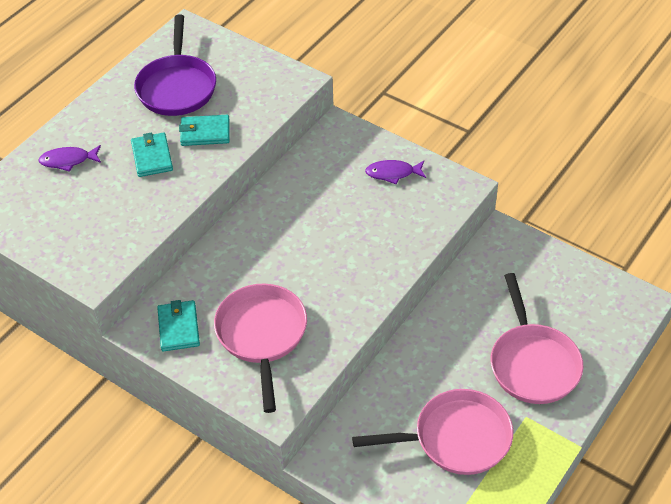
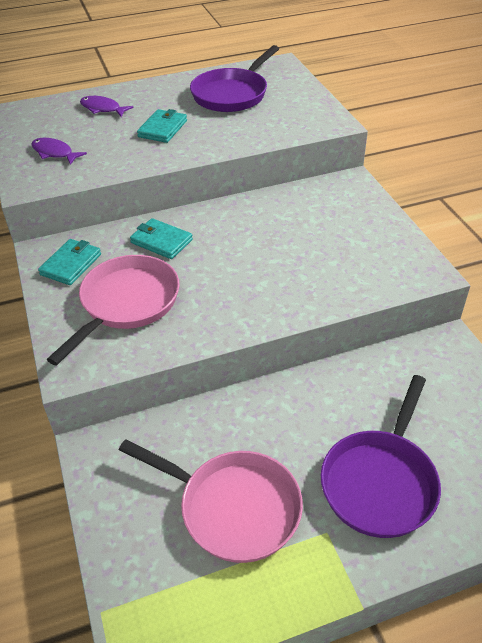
camera: 35 degrees right, 5 degrees down
turquoise wallet [179,115,230,146] -> turquoise wallet moved to [130,218,193,259]
purple fish [365,160,426,185] -> purple fish moved to [32,138,87,165]
pink pan [490,273,583,404] -> purple pan [321,375,441,538]

